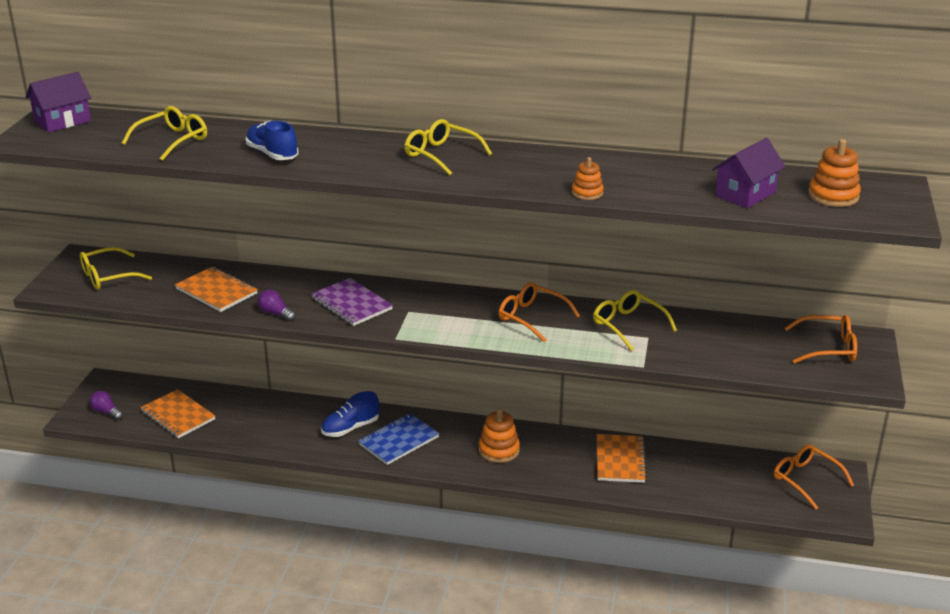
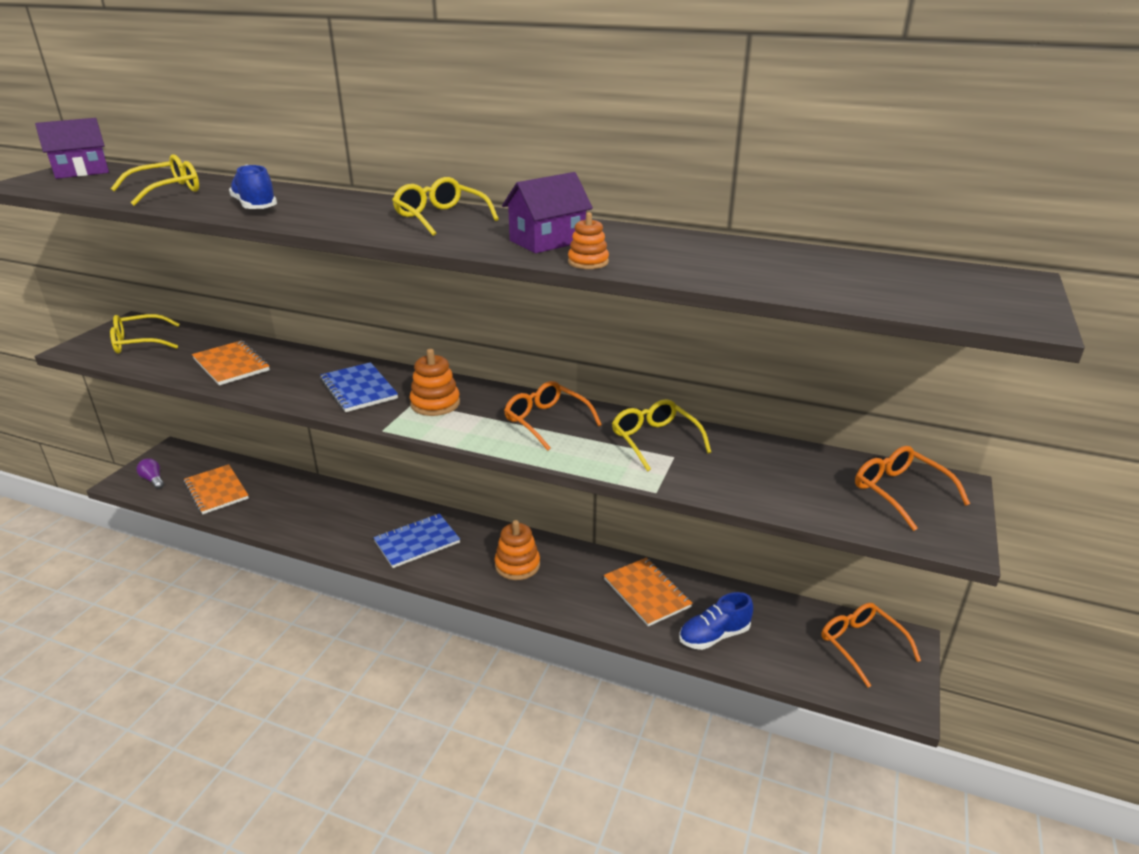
camera: 10 degrees right, 0 degrees up
purple light bulb [258,289,296,321] -> none
purple notebook [311,278,393,326] -> blue notebook [320,362,398,412]
blue shoe [321,391,379,437] -> blue shoe moved to [679,592,753,650]
orange notebook [597,434,647,483] -> orange notebook turned 45 degrees counterclockwise [604,558,692,626]
purple house [712,138,786,208] -> purple house moved to [502,172,593,253]
orange glasses [785,315,857,364] -> orange glasses turned 135 degrees counterclockwise [855,446,970,531]
orange stacking toy [808,139,861,207] -> orange stacking toy moved to [410,349,460,416]

